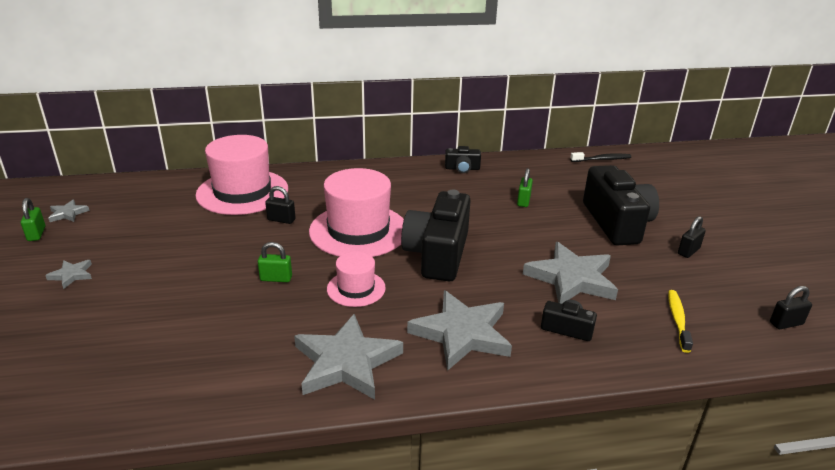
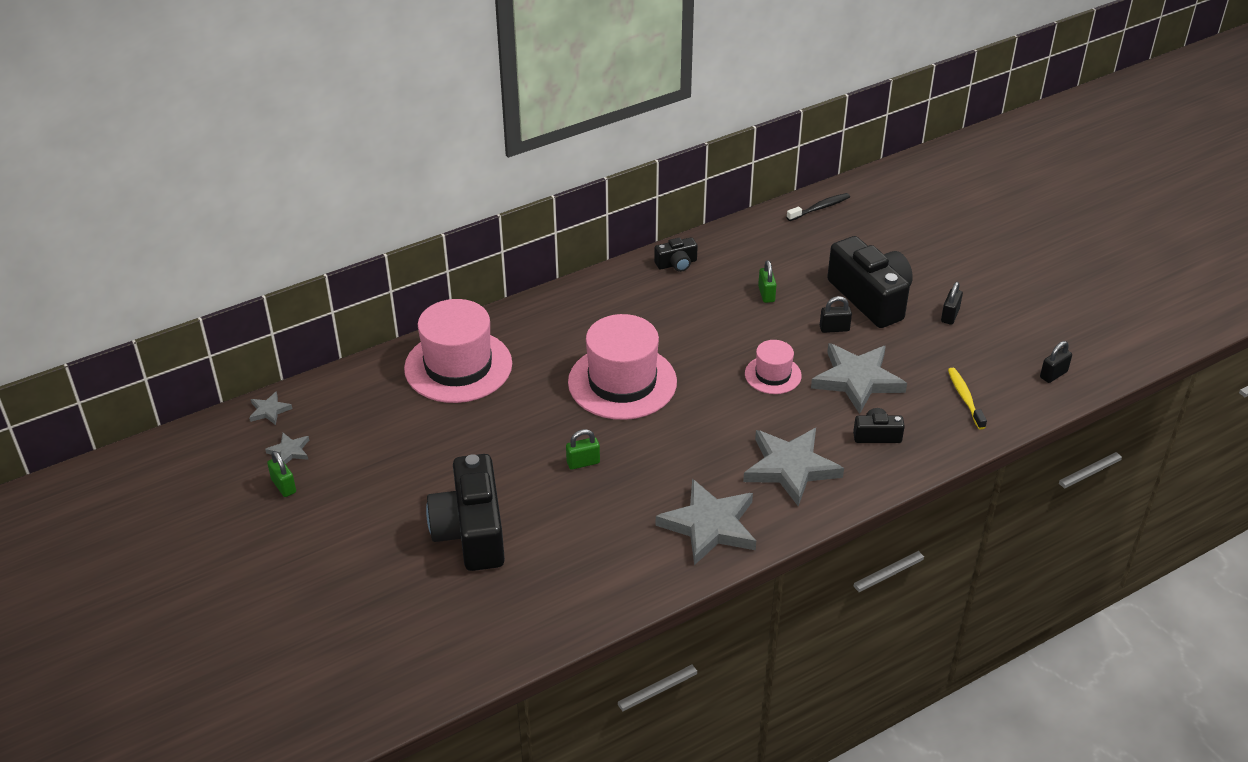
camera: 20 degrees left, 10 degrees up
grey star [45,260,92,289] -> grey star moved to [249,391,292,425]
black padlock [265,186,295,224] -> black padlock moved to [820,296,852,333]
pink hat [327,252,386,307] -> pink hat moved to [745,340,802,394]
black camera [401,190,471,282] -> black camera moved to [426,454,505,571]

